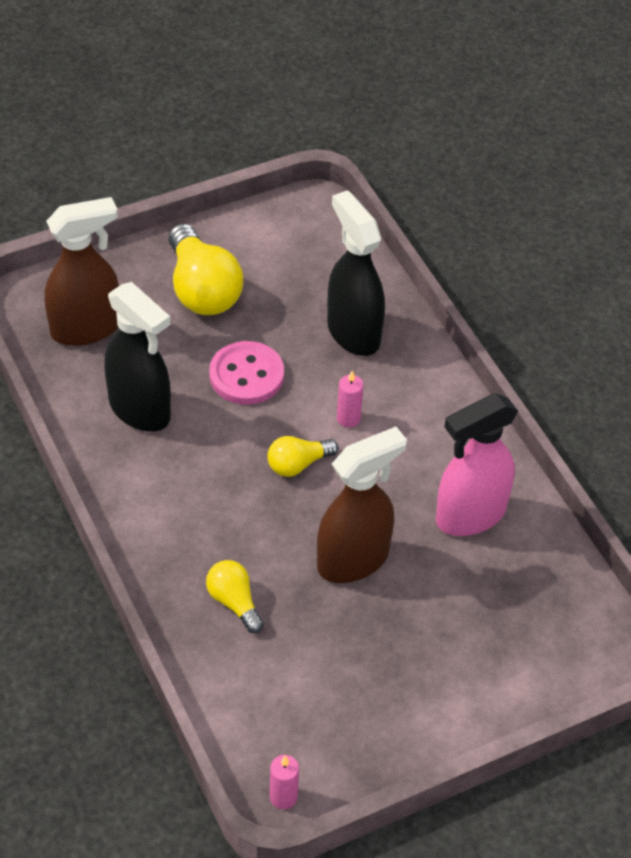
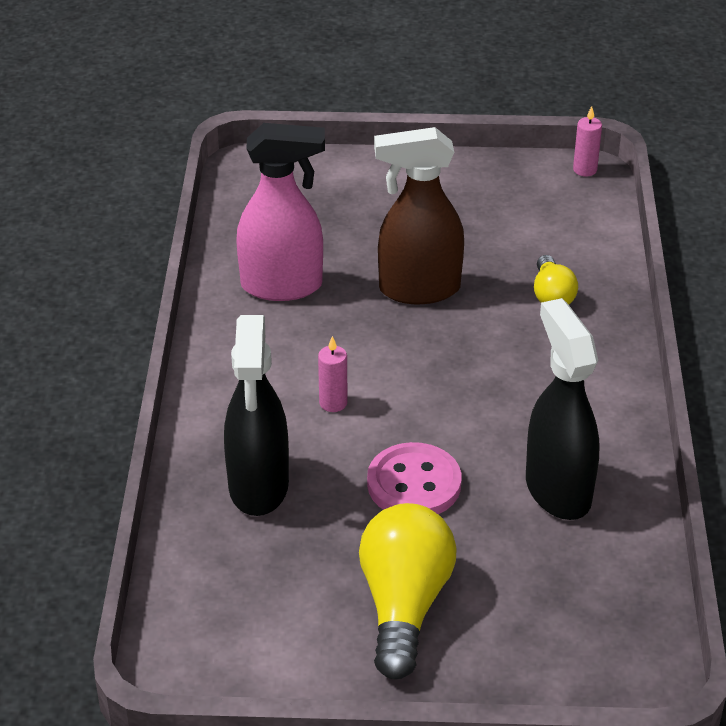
camera: 150 degrees left, 10 degrees down
brown spray bottle [44,197,119,346] -> none
yellow light bulb [267,436,338,477] -> none

